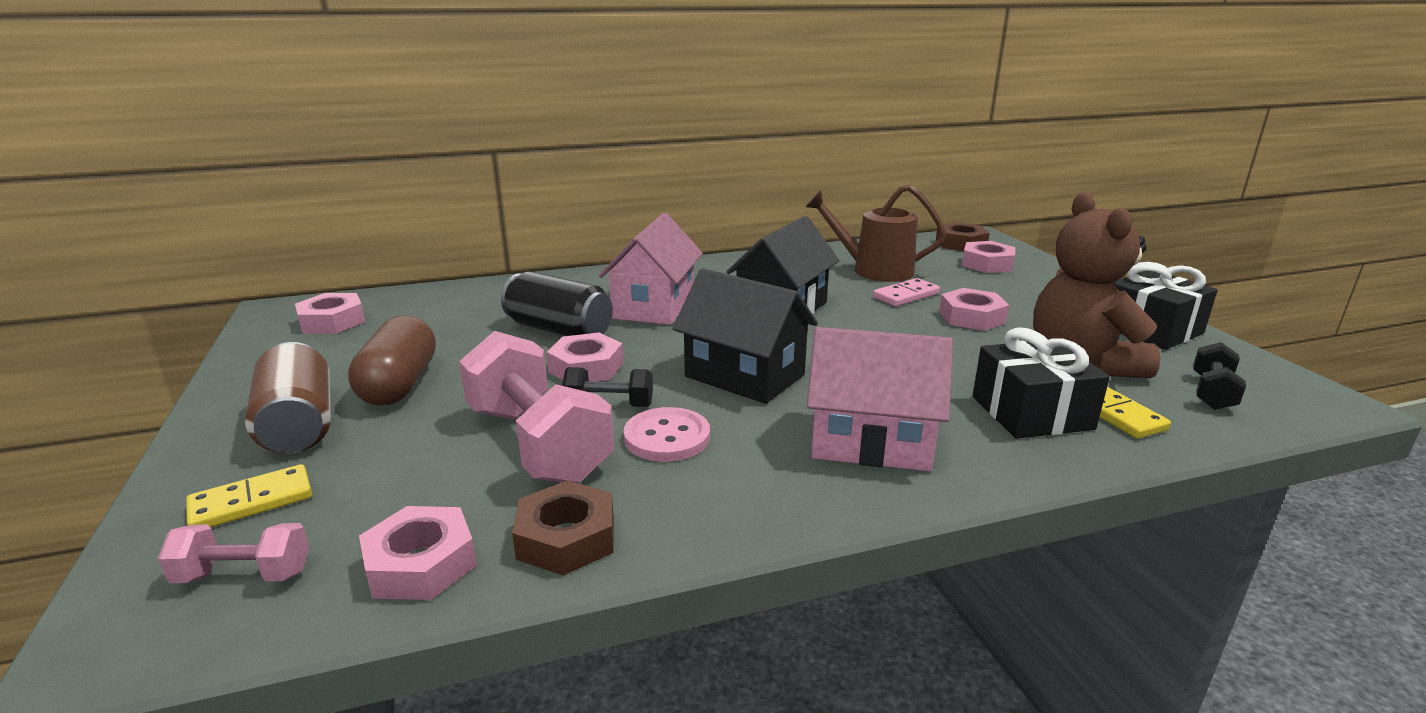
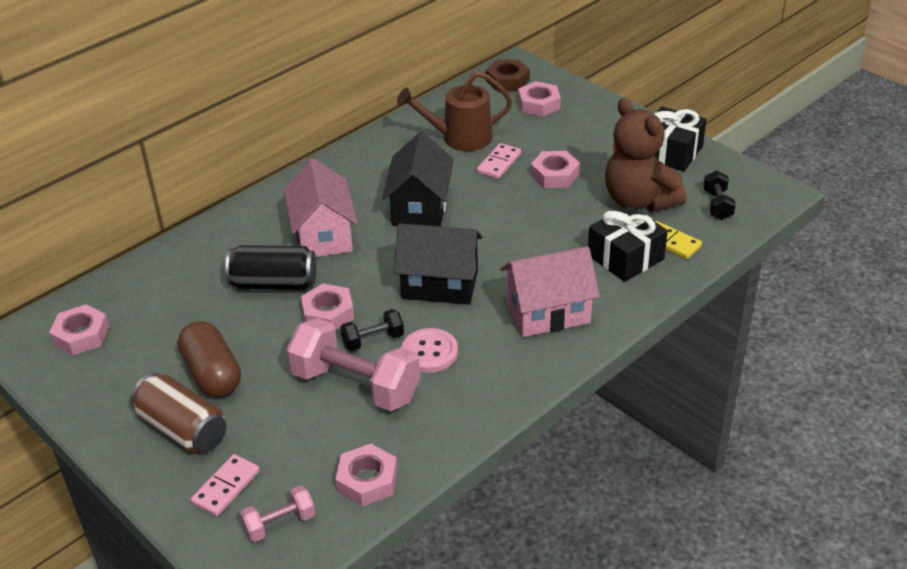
camera: 25 degrees left, 15 degrees up
yellow domino [186,464,312,527] -> pink domino [191,454,260,516]
brown nut [512,480,614,575] -> none

